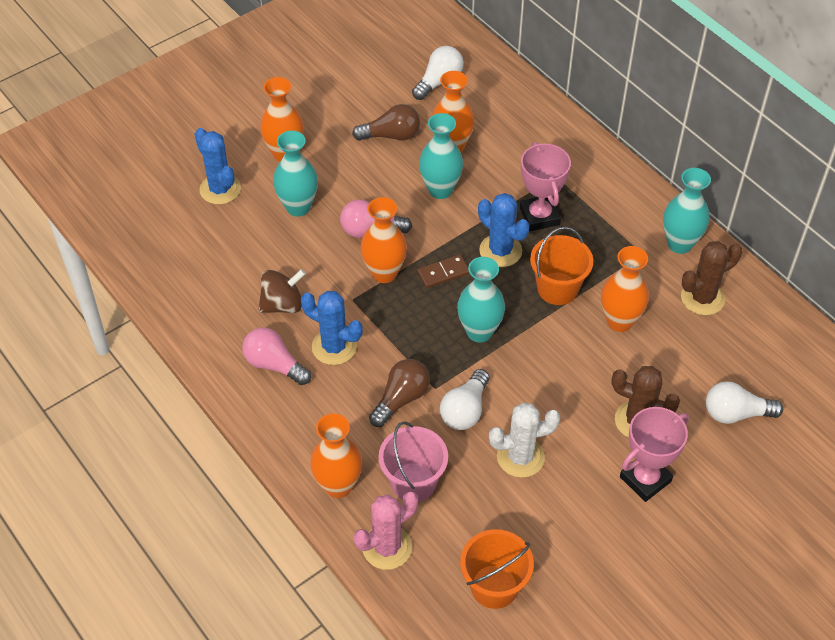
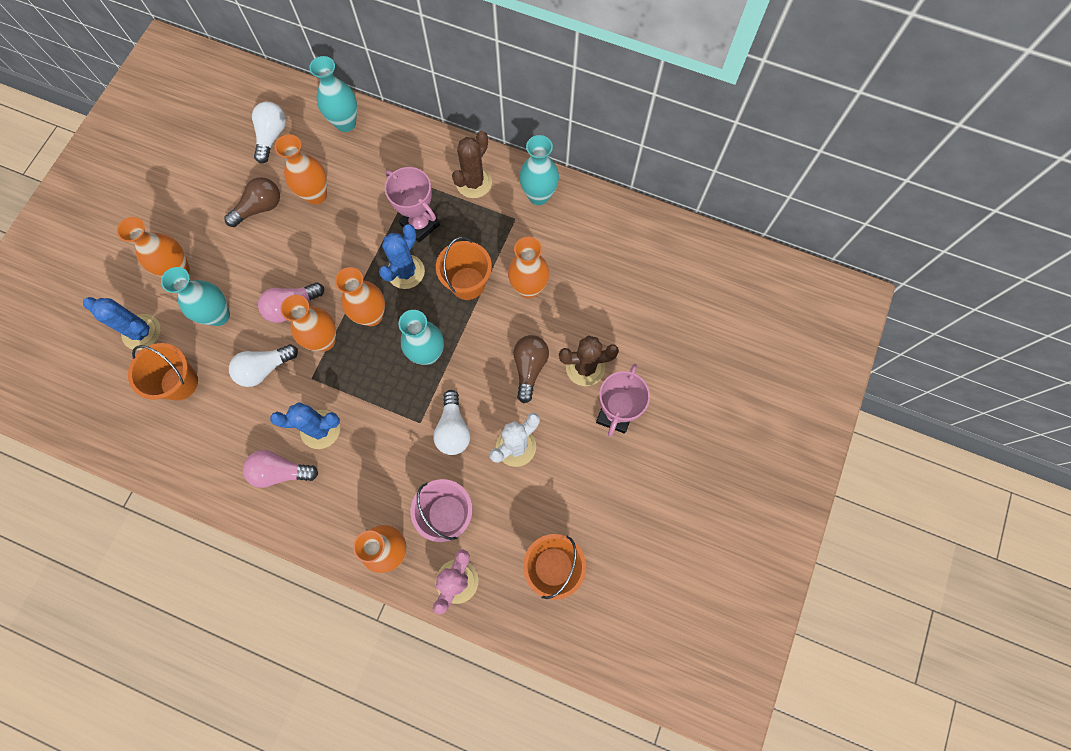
camera: 30 degrees left, 20 degrees up
brown spinning top [258,269,306,313] -> none
brown light bulb [369,359,430,427] -> brown light bulb moved to [513,335,549,403]
brown domino [417,255,470,288] -> orange vase [335,267,385,326]
turquoise vase [419,113,463,199] -> turquoise vase moved to [309,56,357,132]
blue cactus [478,193,530,267] -> blue cactus turned 75 degrees counterclockwise [379,224,425,289]
brown cactus [681,241,742,315] -> brown cactus moved to [452,131,492,198]
white light bulb [706,381,783,424] -> white light bulb moved to [229,344,298,387]
none -> orange bucket [128,343,198,401]

